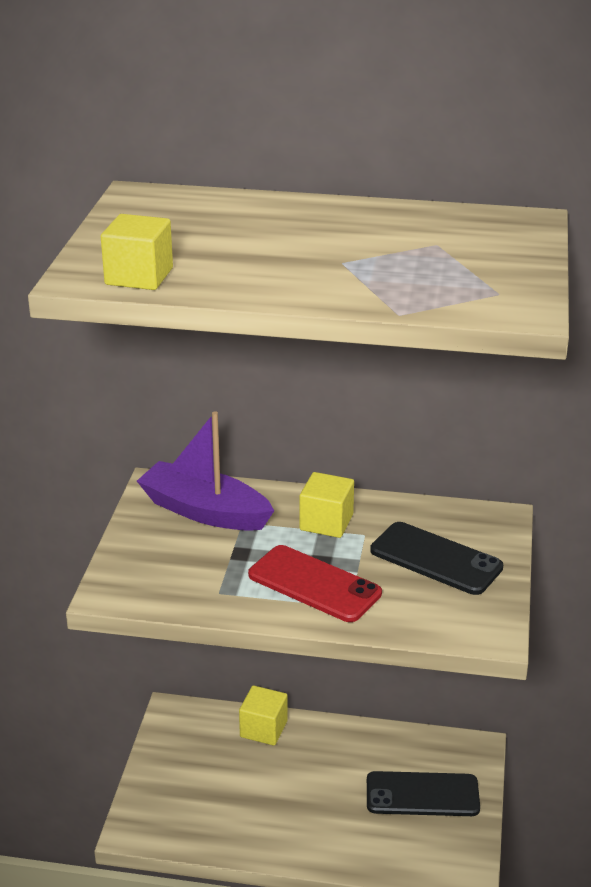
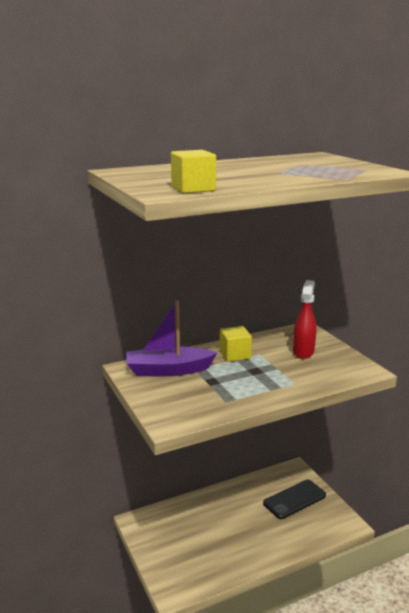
camera: 35 degrees left, 10 degrees down
yellow cube [239,685,288,746] -> none
red phone [248,545,382,622] -> none
black phone [370,522,503,595] -> red spray bottle [293,280,316,359]

